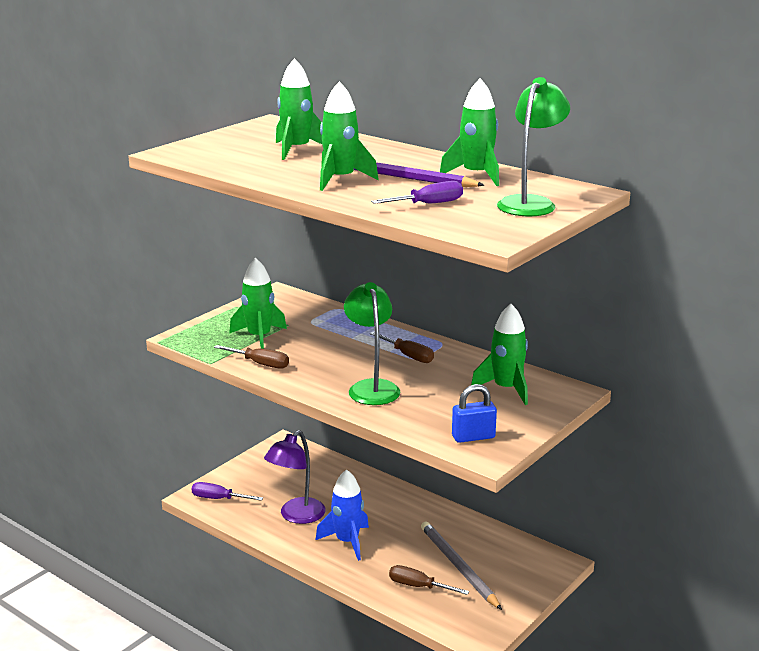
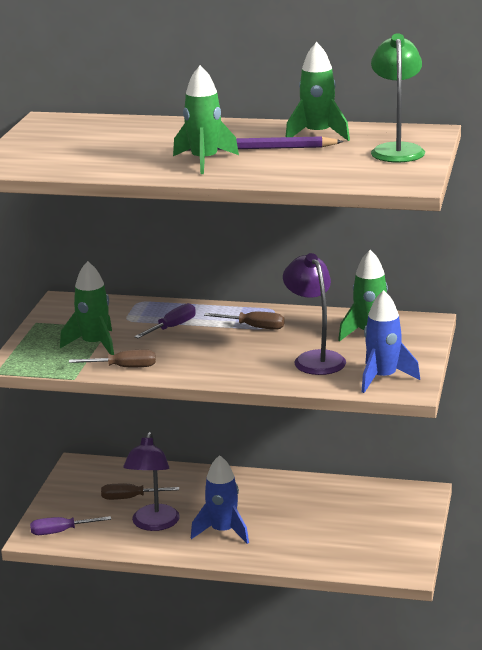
camera: 25 degrees left, 0 degrees up
green rocket [276,58,322,160] -> none
green lamp [344,282,400,405] -> none
purple screwdriver [371,181,463,204] -> purple screwdriver moved to [134,303,196,338]
brown screwdriver [389,565,469,595] -> brown screwdriver moved to [101,484,179,500]
grey pencil [421,522,502,610] -> none
blue padlock [452,384,497,443] -> blue rocket [362,290,420,393]
none -> purple lamp [283,253,346,375]

